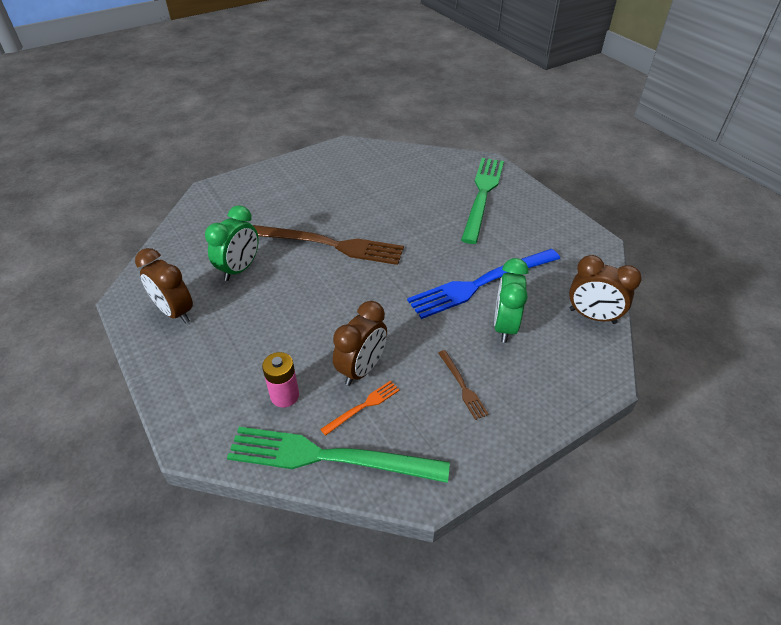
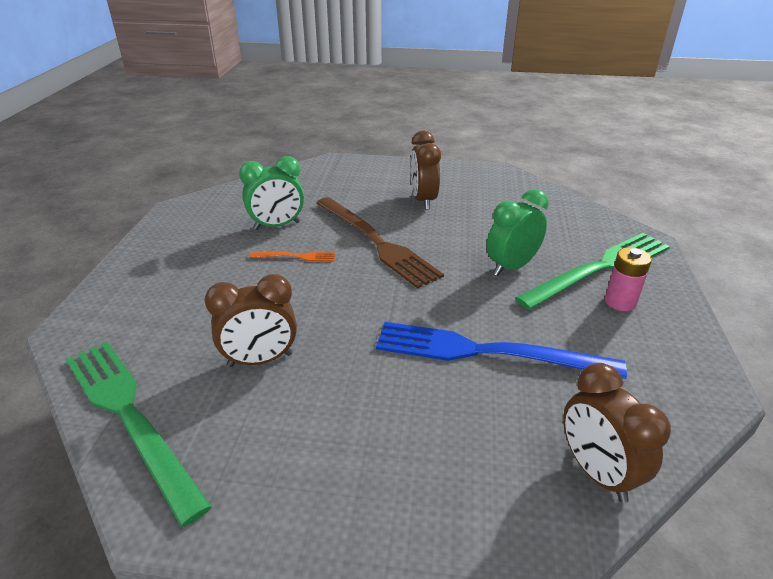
camera: 40 degrees right, 10 degrees down
brown clock [135,248,193,324] -> brown clock moved to [410,131,441,210]
pink battery [262,352,299,407] -> pink battery moved to [605,247,652,311]
orange fork [320,381,400,436] -> orange fork moved to [249,252,335,261]
brown fork [438,350,489,420] -> none
green clock [494,258,529,343] -> green clock moved to [487,189,549,276]

